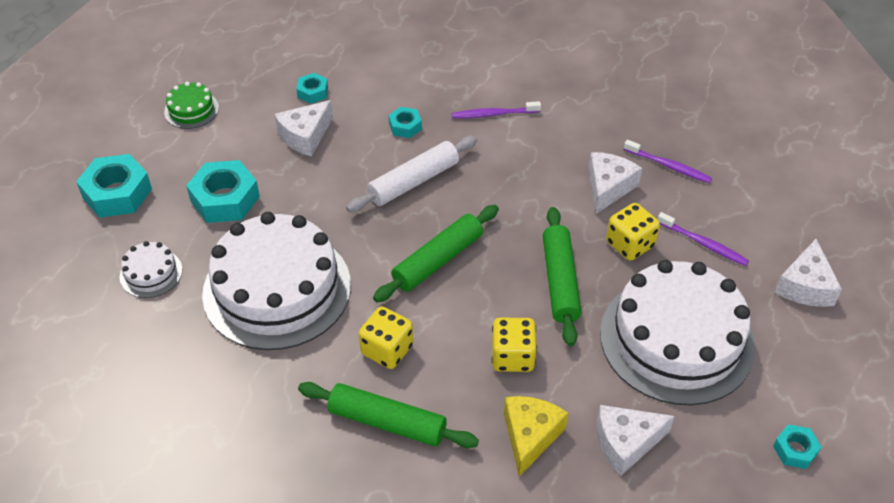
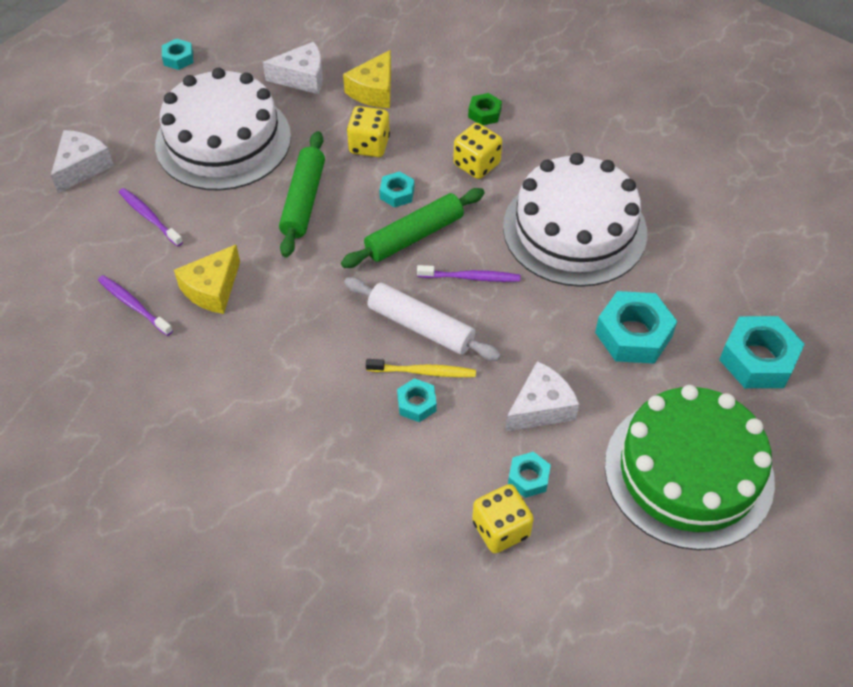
camera: 170 degrees left, 5 degrees up
white cake [119,241,182,298] -> none
green cake [164,82,219,129] -> green cake [605,385,775,550], size x2.36
green rolling pin [298,382,479,448] -> green nut [468,93,502,125]
white rolling pin [346,136,477,212] -> white rolling pin turned 60 degrees clockwise [344,277,501,361]
purple toothbrush [452,101,541,119] -> purple toothbrush moved to [417,265,521,282]
white cheese [588,152,642,214] -> yellow cheese [174,245,240,314]
yellow dice [606,203,660,261] -> yellow dice moved to [472,484,534,553]
none -> yellow toothbrush [366,359,476,377]
none -> turquoise nut [380,171,414,208]

